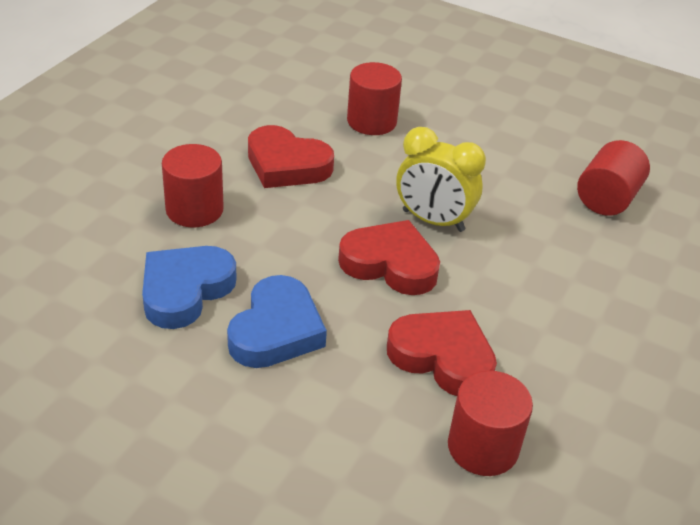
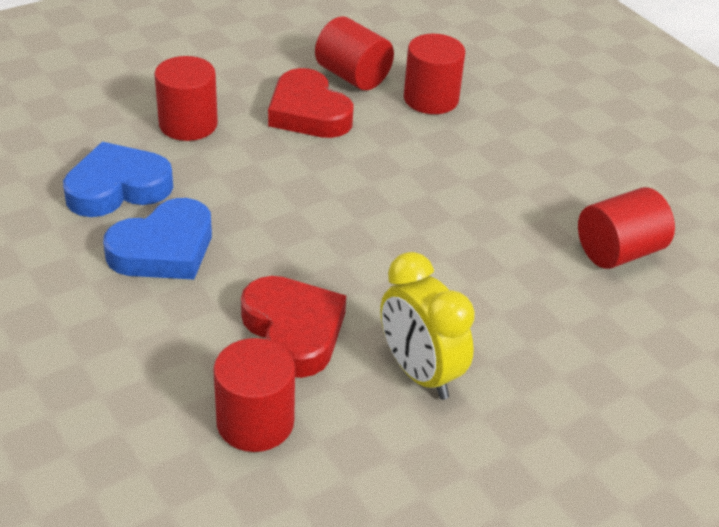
camera: 30 degrees right, 0 degrees up
red heart [338,220,440,295] -> none
yellow clock [396,127,486,232] -> yellow clock moved to [380,252,475,400]
none -> red cylinder [315,16,394,90]

